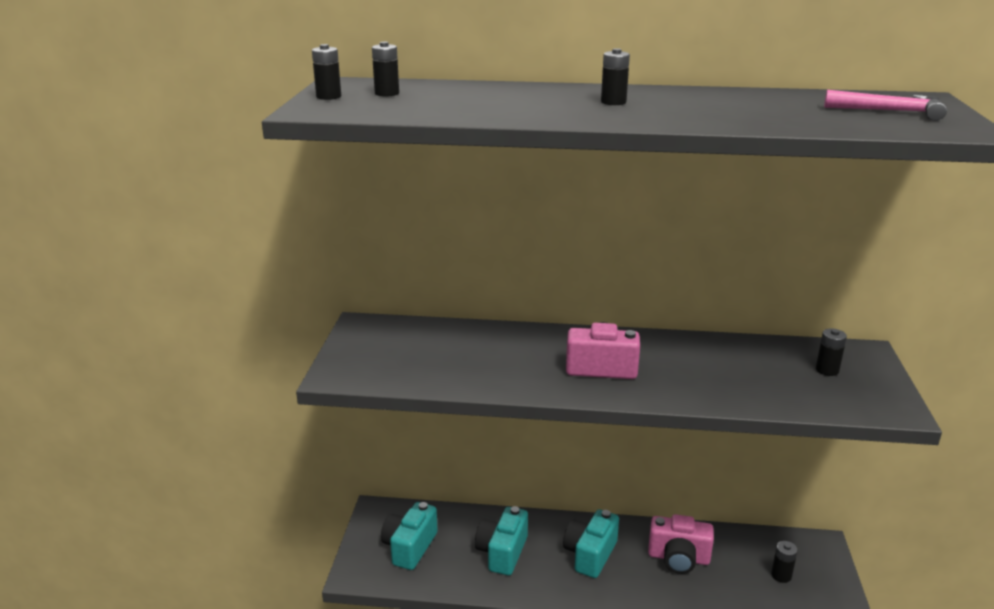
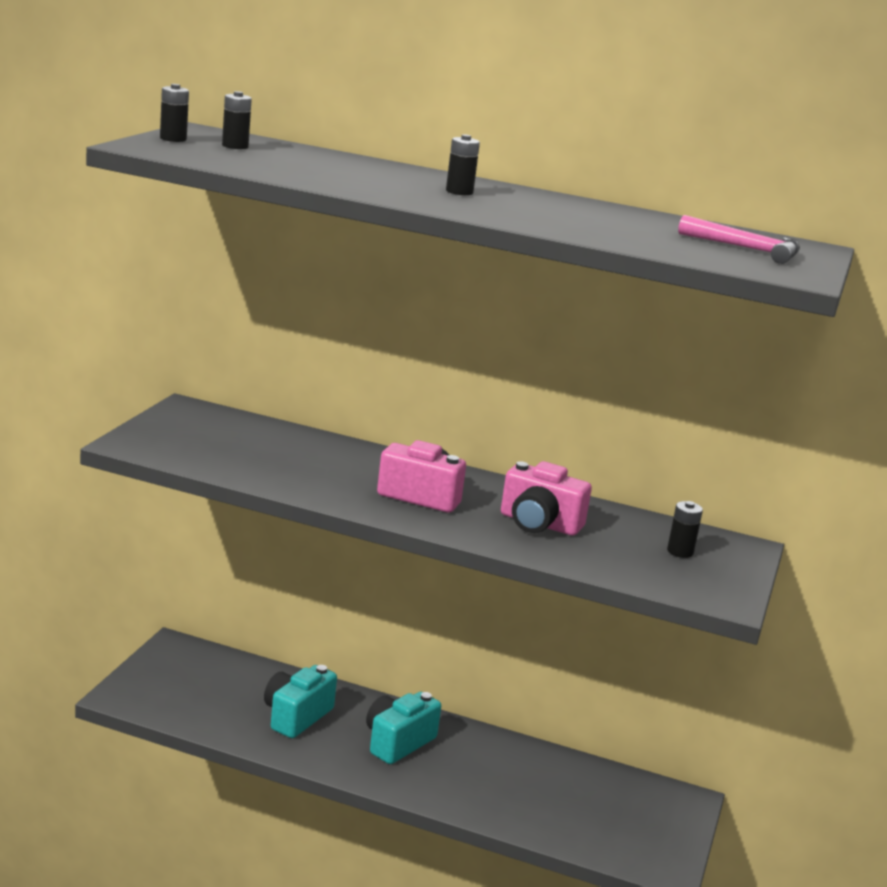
camera: 10 degrees right, 5 degrees down
turquoise camera [381,502,438,570] -> none
pink camera [648,514,714,574] -> pink camera moved to [501,461,592,536]
black battery [771,541,798,583] -> none

